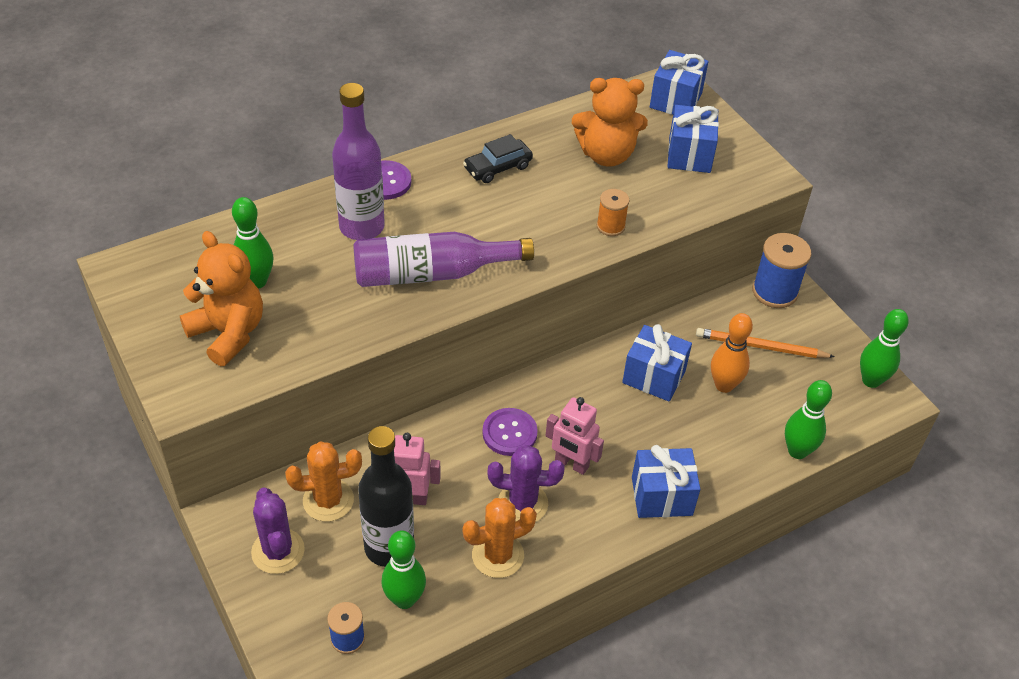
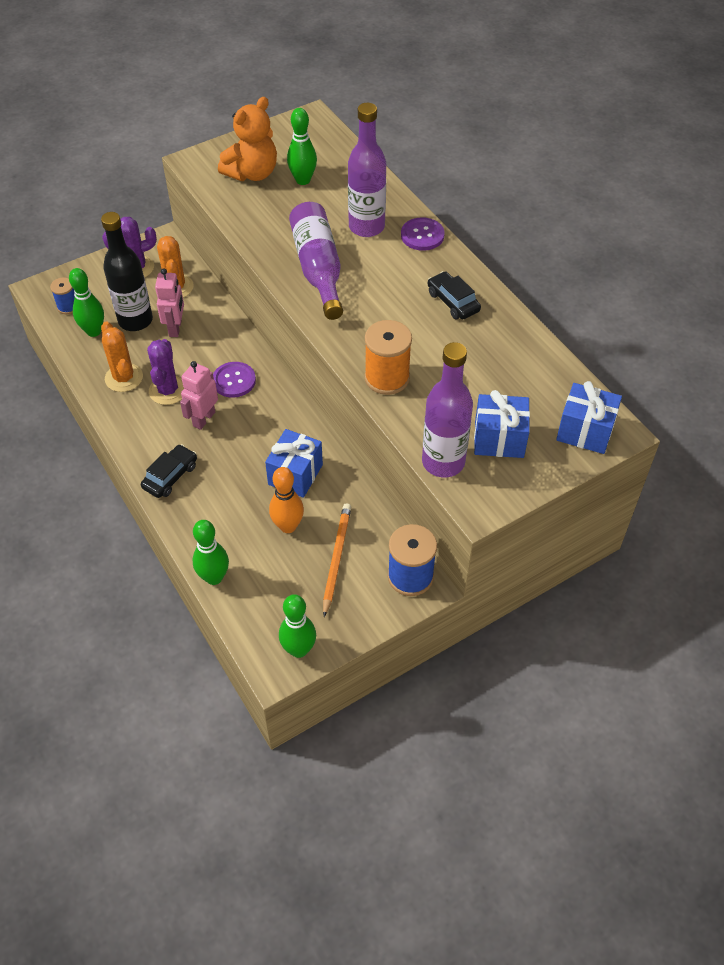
camera: 90 degrees right, 5 degrees up
orange teddy bear [572,78,648,167] -> none
orange spool [597,189,630,236] -> orange spool [365,320,412,395], size x1.72
blue gift [632,445,700,518] -> black car [141,444,197,498]
none -> purple bottle [422,342,473,477]

